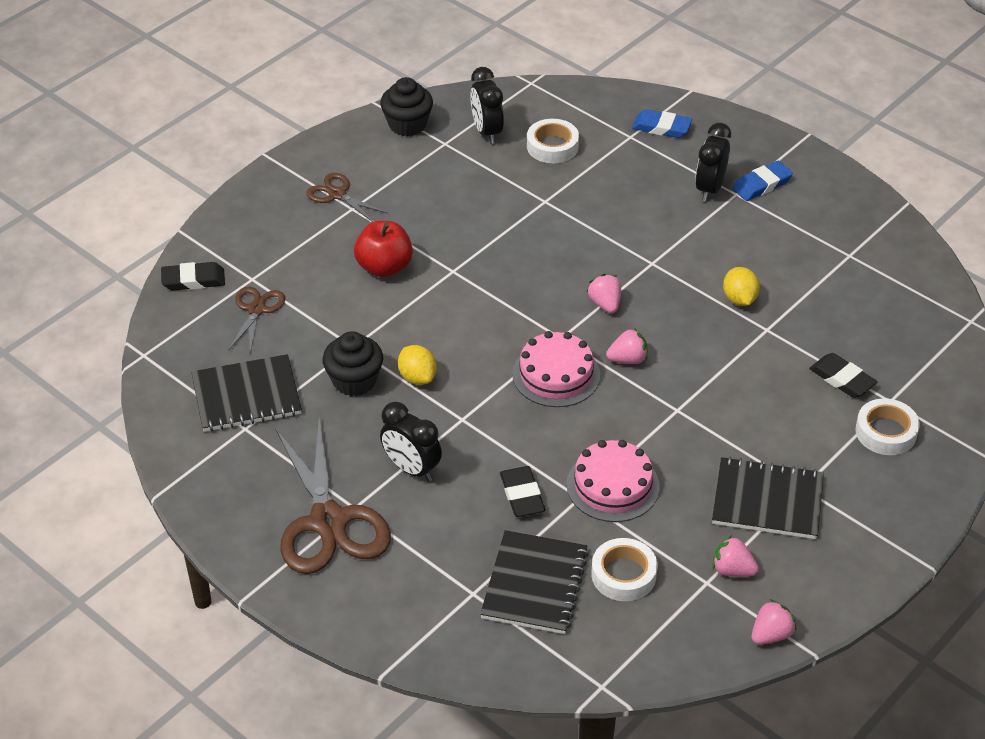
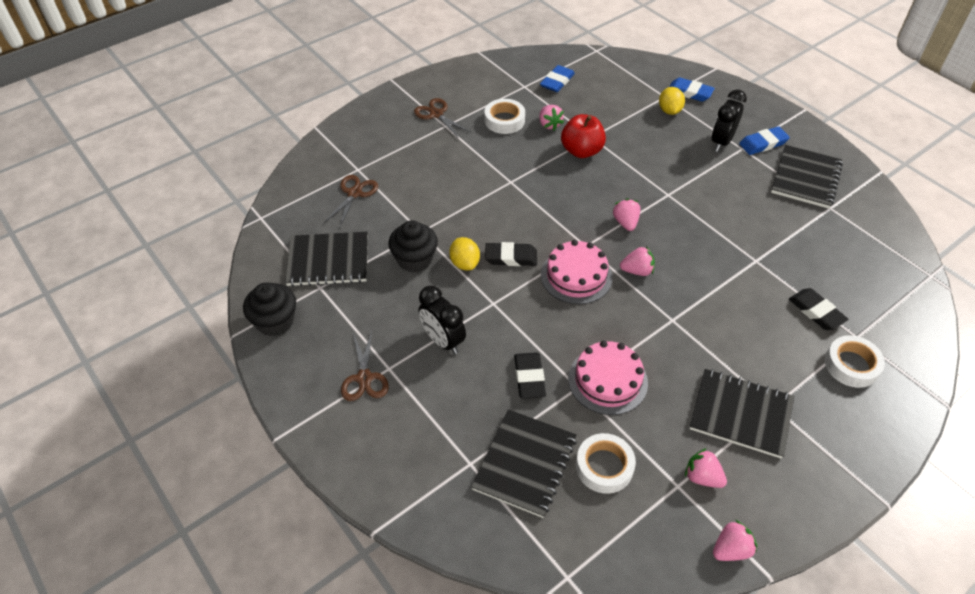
camera: 10 degrees right, 5 degrees up
black eraser [161,262,225,291] -> black eraser moved to [485,242,537,266]
brown scissors [275,418,391,574] -> brown scissors [341,331,389,401], size x0.51
red apple [354,221,413,277] -> red apple moved to [561,114,606,158]
black cupcake [380,77,433,137] -> black cupcake moved to [243,282,296,336]
black clock [470,67,504,144] -> blue eraser [540,65,575,92]
white tape [527,119,579,163] -> white tape moved to [485,99,525,134]
yellow lemon [723,267,760,306] -> yellow lemon moved to [659,87,685,115]
none -> pink strawberry [539,105,564,131]
none -> black notebook [771,145,843,209]

